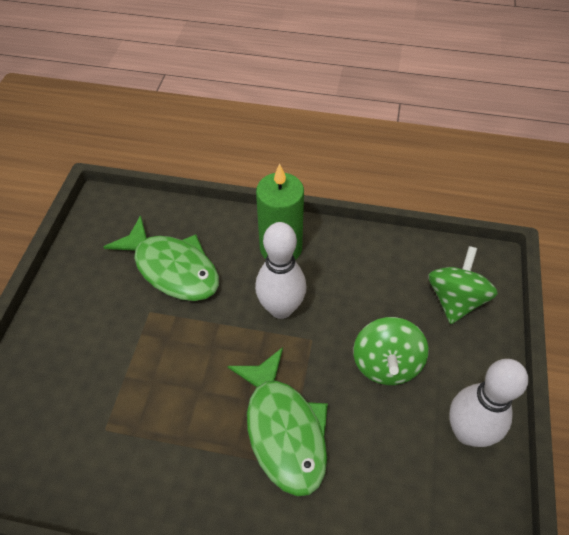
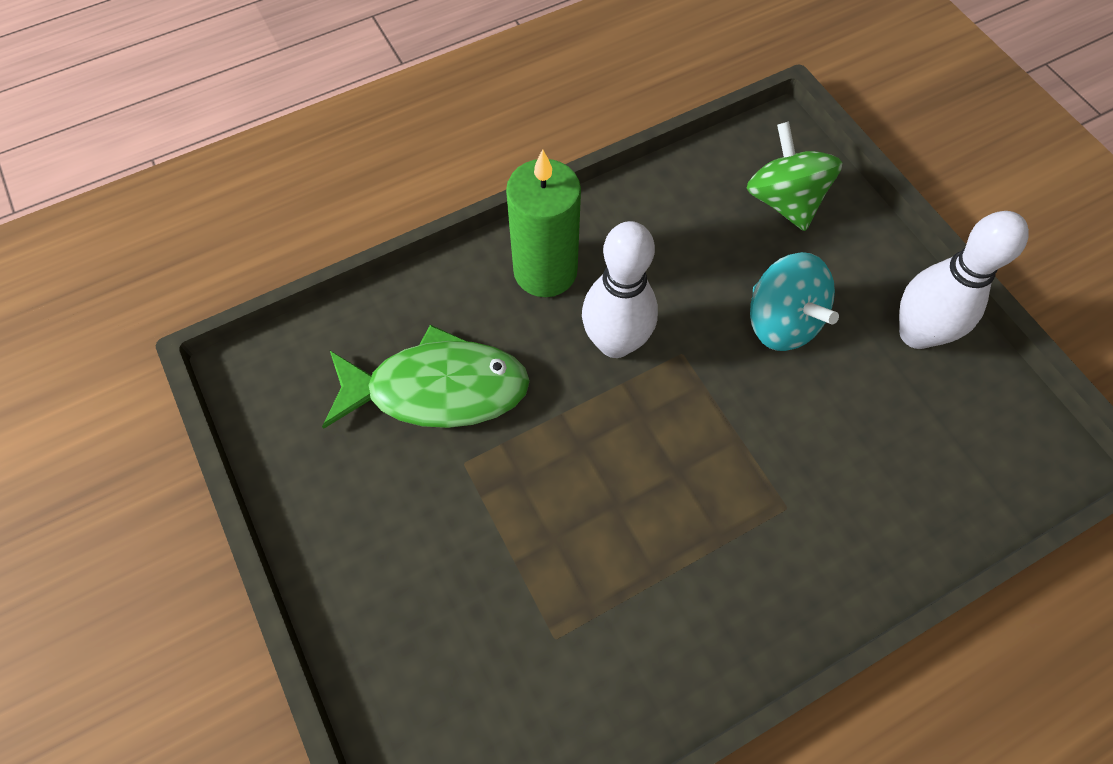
camera: 40 degrees left, 10 degrees up
green fish [227,347,328,496] -> none
green spinning top [353,317,429,385] -> turquoise spinning top [750,252,839,351]

